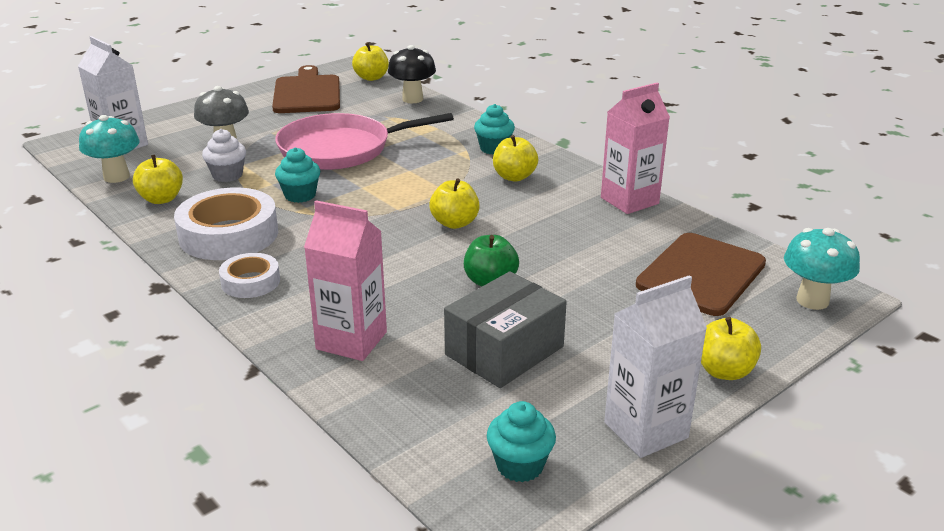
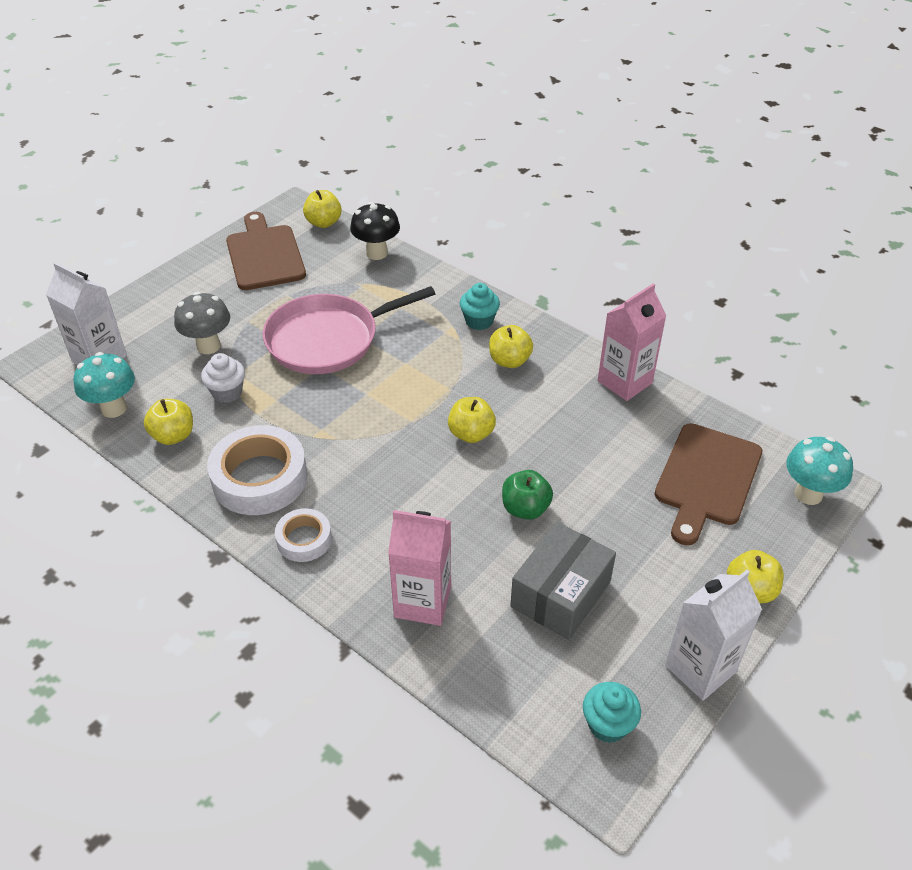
camera: 10 degrees left, 15 degrees up
turquoise cupcake [275,147,320,203] -> none

